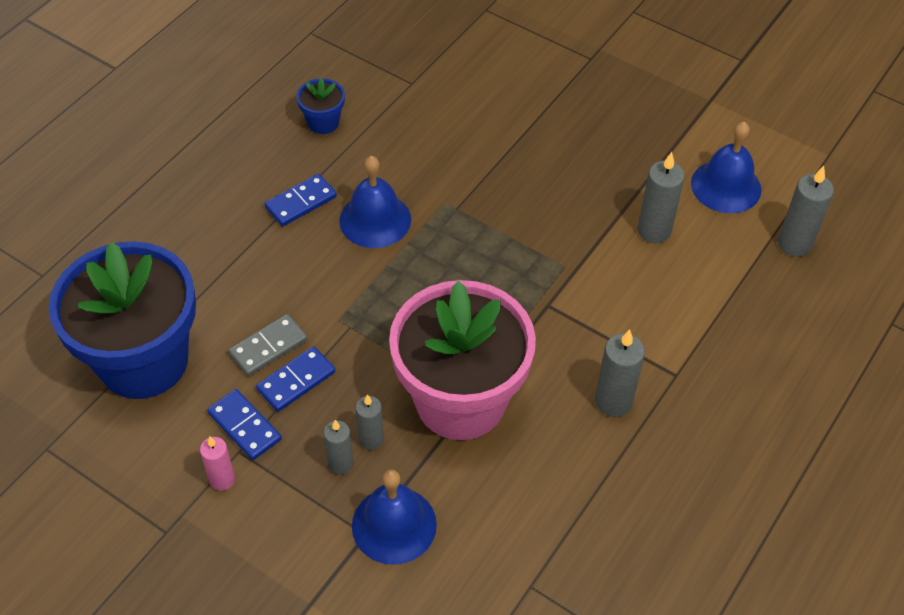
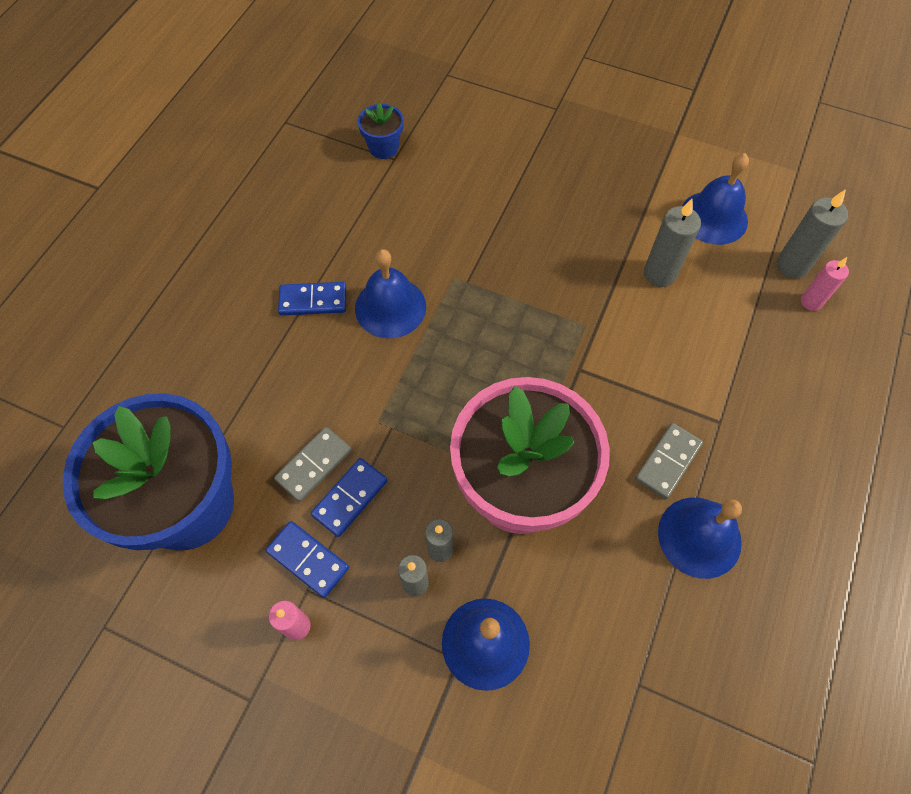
camera: 10 degrees left, 10 degrees up
blue domino [264,174,337,226] -> blue domino turned 45 degrees clockwise [278,282,346,316]
blue flower pot [297,78,345,134] -> blue flower pot moved to [358,103,404,159]
grey candle [595,329,645,417] -> grey domino [635,423,703,499]
none -> blue bell [658,497,742,579]
none -> pink candle [801,257,849,311]

